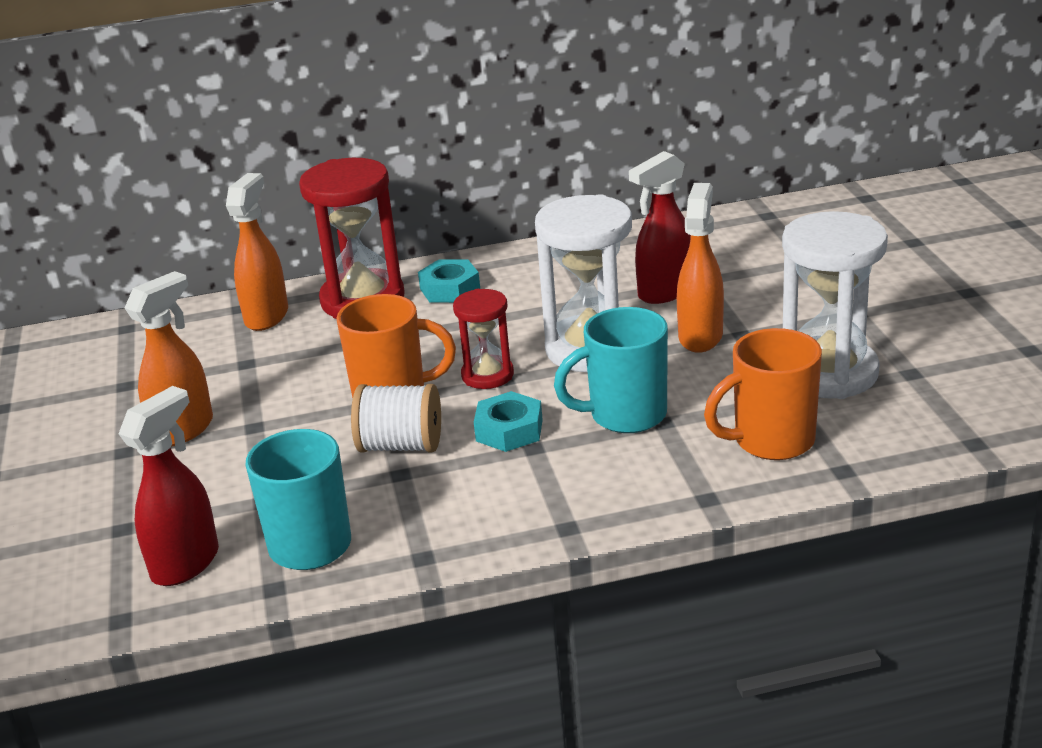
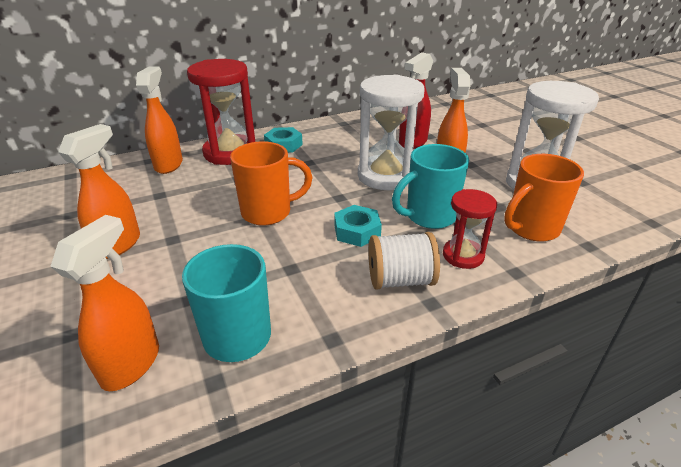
camera: 15 degrees left, 5 degrees up
red spray bottle [119,386,219,586] -> orange spray bottle [50,215,159,391]
white spool [351,384,441,453] -> white spool moved to [369,232,440,290]
red hourglass [453,289,514,389] -> red hourglass moved to [443,189,497,269]

